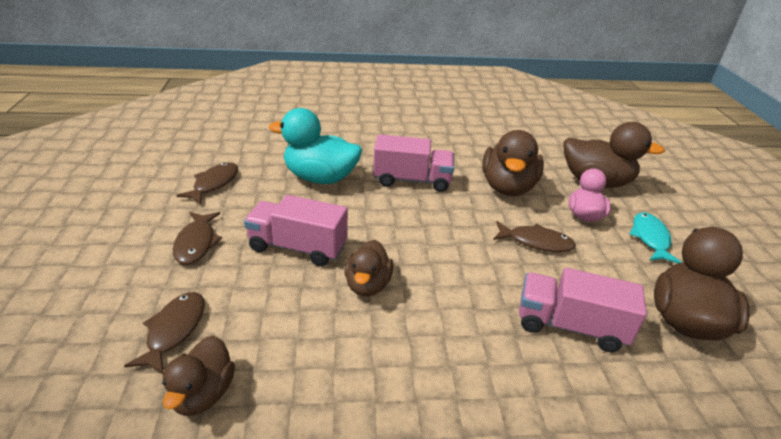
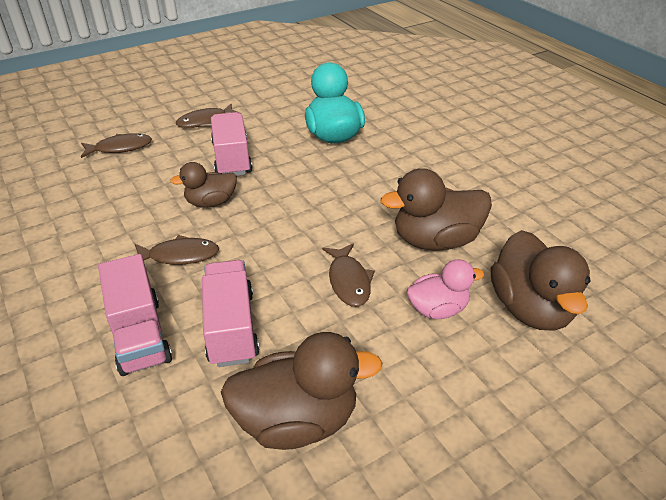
camera: 65 degrees right, 5 degrees up
brown duck [162,336,235,416] -> none
brown fish [176,162,238,204] -> brown fish moved to [135,235,219,265]
pink truck [373,134,454,192] -> pink truck moved to [98,254,172,376]
turquoise fish [629,212,682,263] -> none

